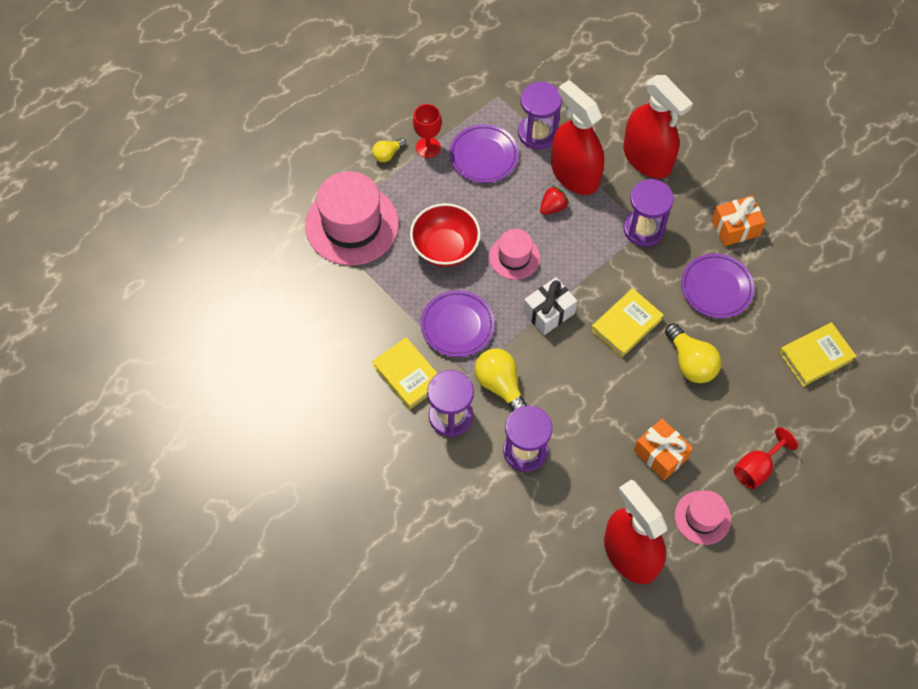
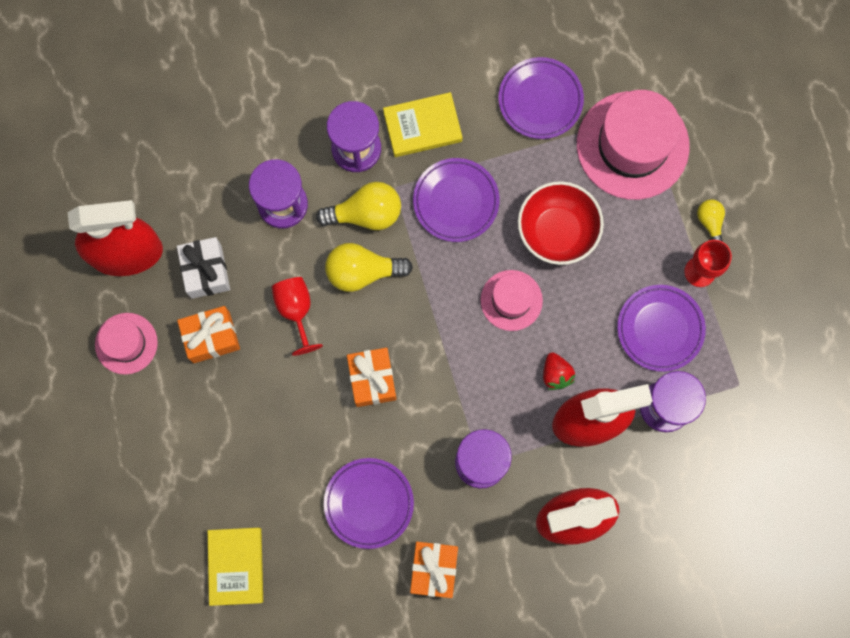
camera: 115 degrees right, 15 degrees up
white gift [523,277,577,335] -> white gift moved to [177,237,230,299]
yellow book [591,288,664,357] -> orange gift [347,348,397,407]
yellow light bulb [665,323,721,383] -> yellow light bulb moved to [325,243,413,292]
red goblet [734,427,798,489] -> red goblet moved to [272,277,323,356]
none -> purple plate [498,57,584,139]

